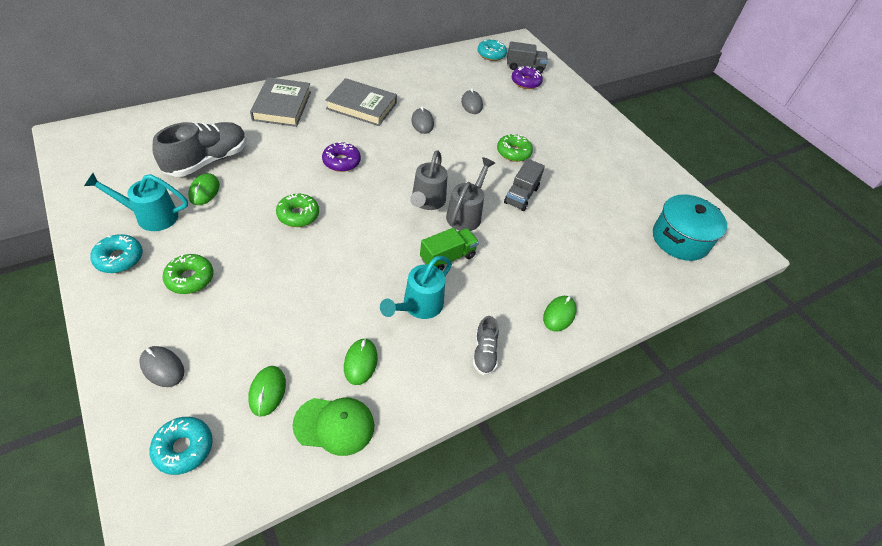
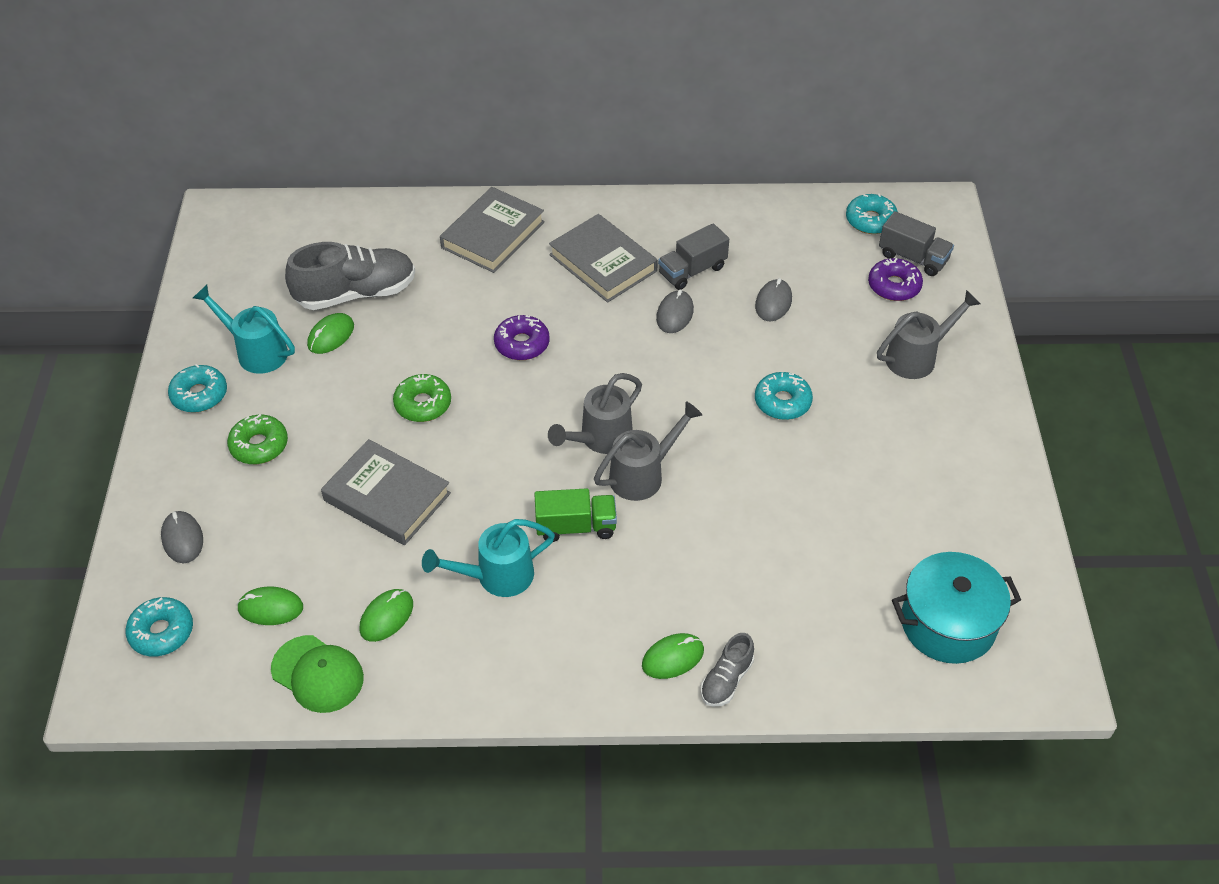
camera: 35 degrees right, 0 degrees up
green mouse [248,366,286,417] -> green mouse turned 60 degrees clockwise [237,586,303,625]
grey shoe [473,316,499,375] -> grey shoe moved to [700,633,754,707]
green donut [497,134,533,162] -> turquoise donut [755,372,813,420]
grey truck [504,159,545,211] -> grey truck moved to [658,224,729,290]
none -> grey book [321,439,451,545]
none -> grey watering can [877,290,981,379]

